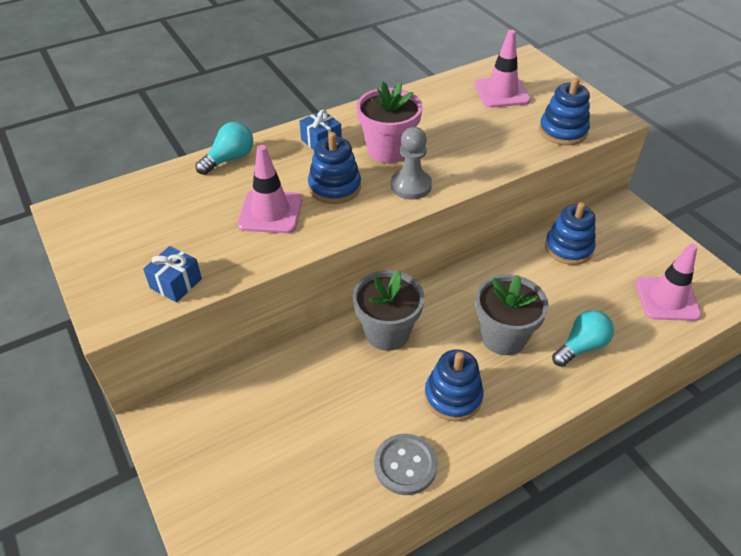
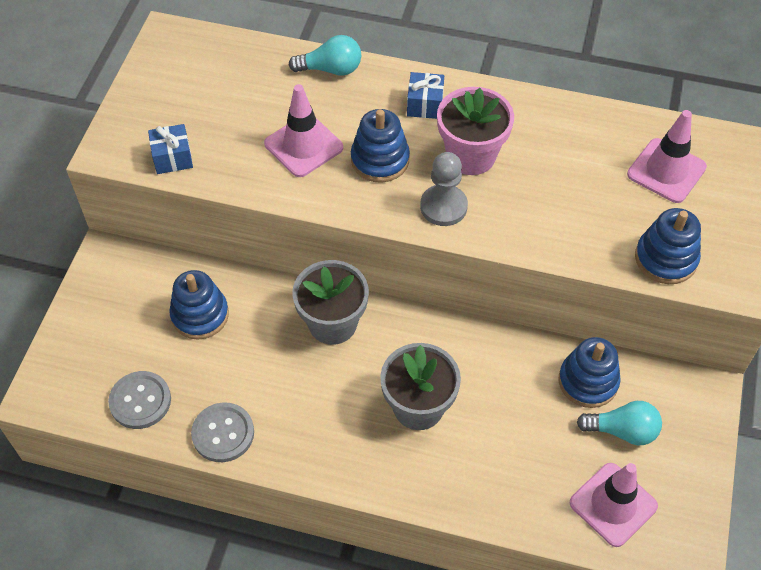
camera: 45 degrees right, 10 degrees up
blue stacking toy [424,349,484,421] -> blue stacking toy moved to [169,270,229,340]
turquoise light bulb [552,310,614,367] -> turquoise light bulb moved to [577,401,662,445]
none -> grey button [108,371,171,429]

